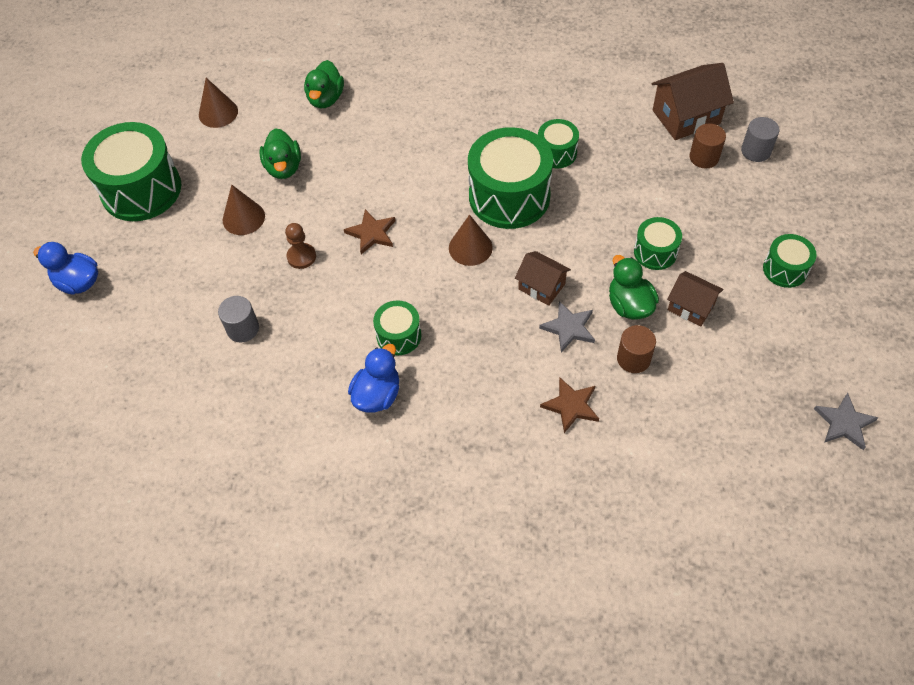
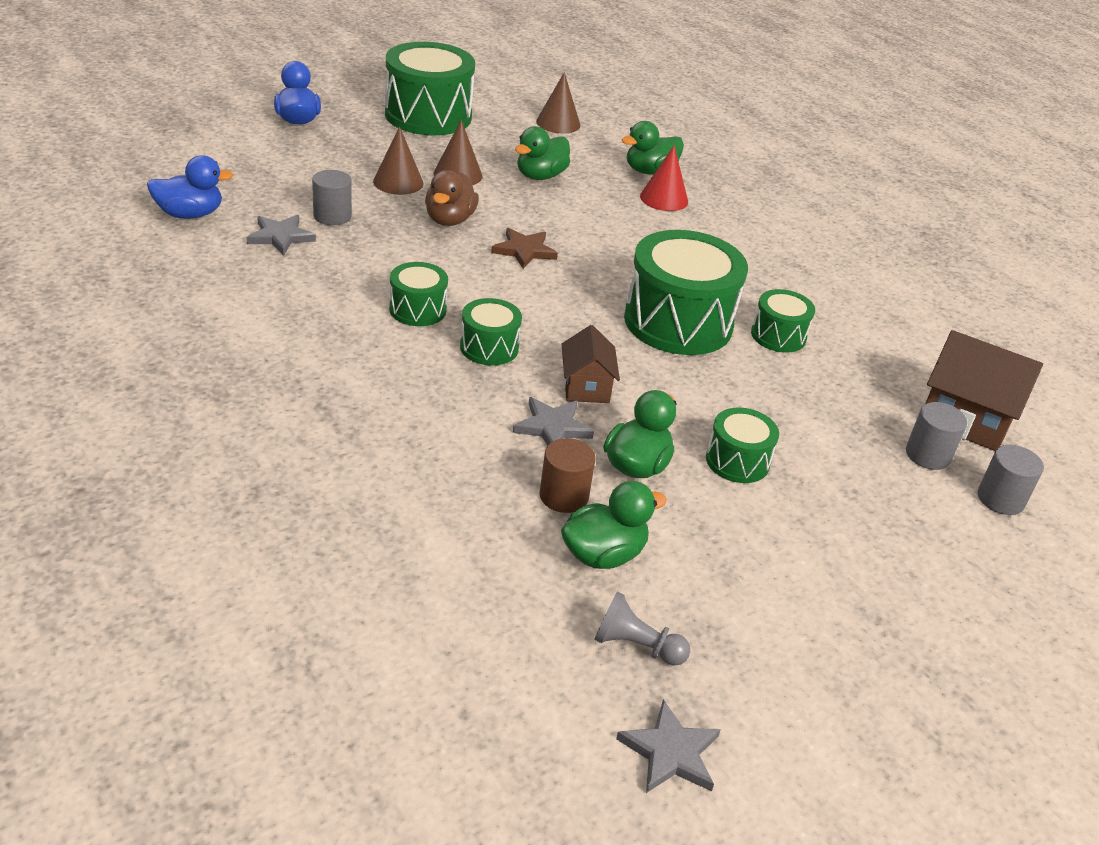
camera: 45 degrees right, 20 degrees down
brown pawn [285,223,316,269] -> brown duck [425,170,479,226]
blue duck [348,344,399,413] -> blue duck moved to [147,155,233,219]
brown cone [449,215,493,266] -> brown cone moved to [373,126,424,195]
brown star [540,378,599,433] -> none
brown house [667,271,724,327] -> none
brown cylinder [690,123,726,168] -> grey cylinder [906,402,967,470]
green drum [763,234,817,288] -> green drum moved to [460,298,522,365]
none -> grey star [246,215,316,256]
none -> green duck [561,481,667,569]
none -> grey pawn [594,592,690,666]
none -> red cone [640,146,688,211]

